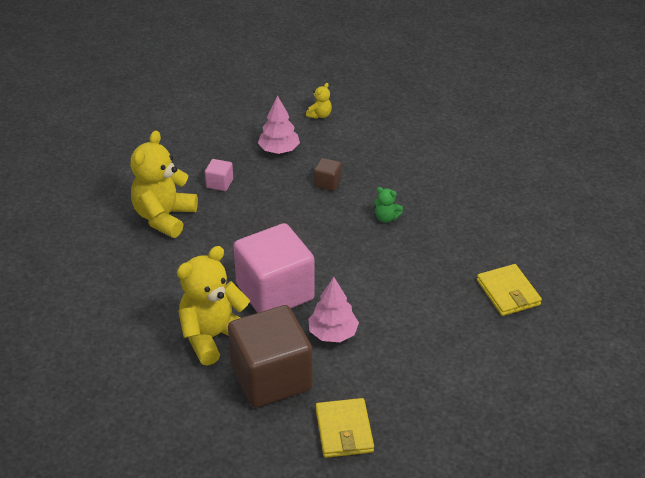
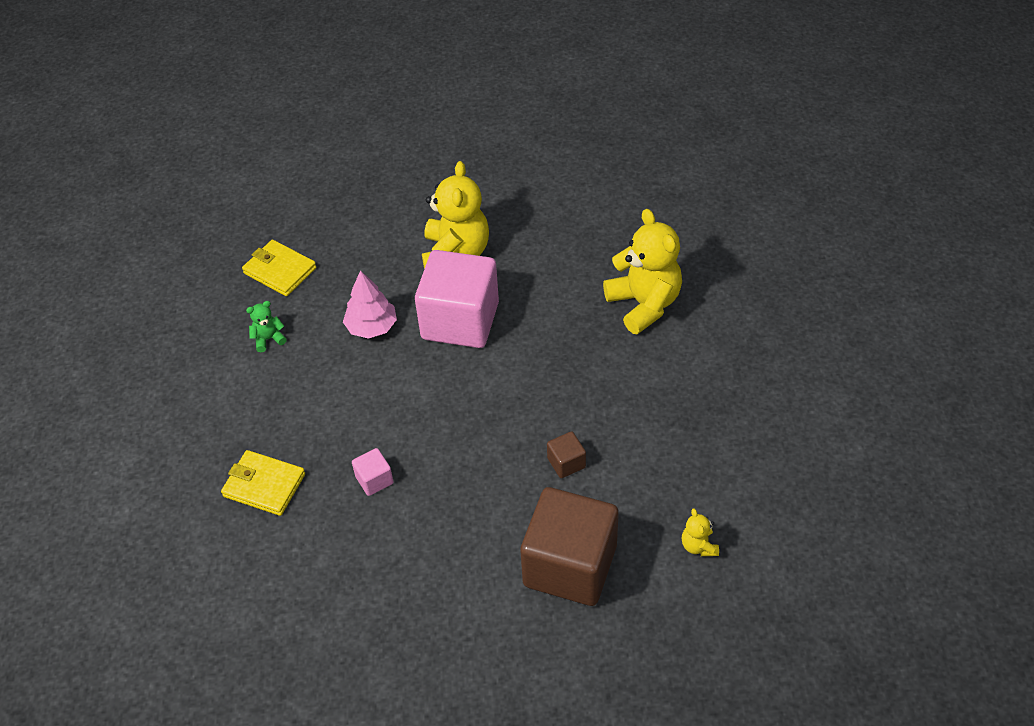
camera: 135 degrees right, 10 degrees up
pink cube [205,159,233,191] -> pink cube moved to [352,448,394,496]
brown cube [228,305,313,408] -> brown cube moved to [520,487,619,606]
pink tree [258,96,300,154] -> none
green teddy bear [374,187,403,223] -> green teddy bear moved to [246,301,287,352]

